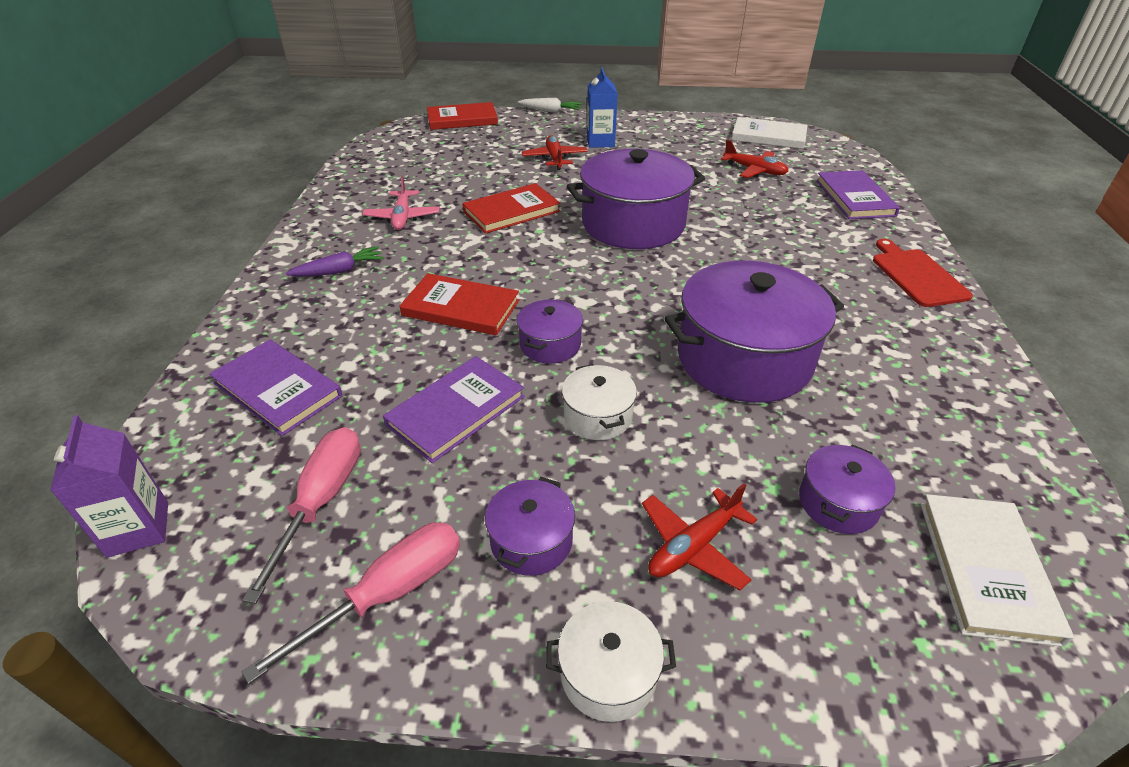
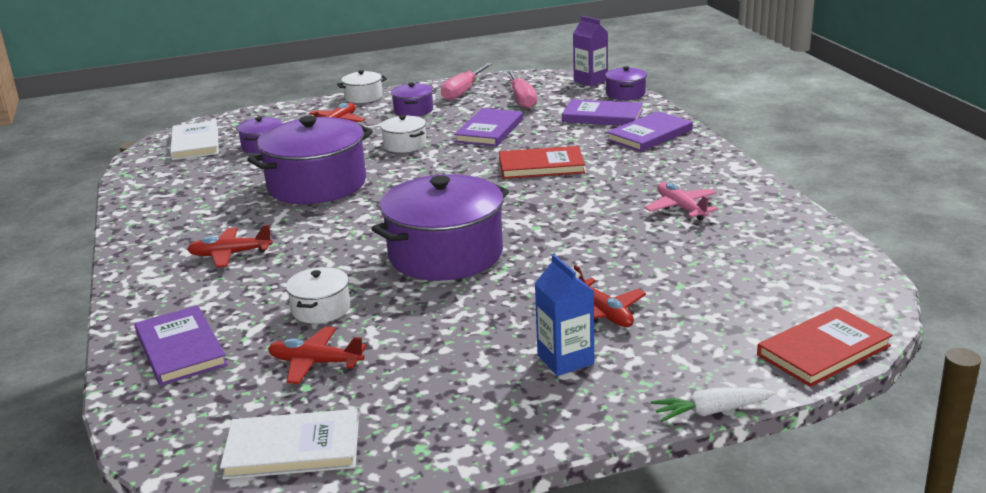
camera: 160 degrees right, 15 degrees down
purple carrot [286,246,384,276] -> none
red book [462,183,560,234] -> none
purple pot [517,299,583,363] -> purple pot moved to [605,66,647,100]
red cutting board [873,239,973,307] -> none
none -> red plane [187,225,273,268]
none -> white pot [286,267,350,324]
none -> purple book [607,111,693,152]

